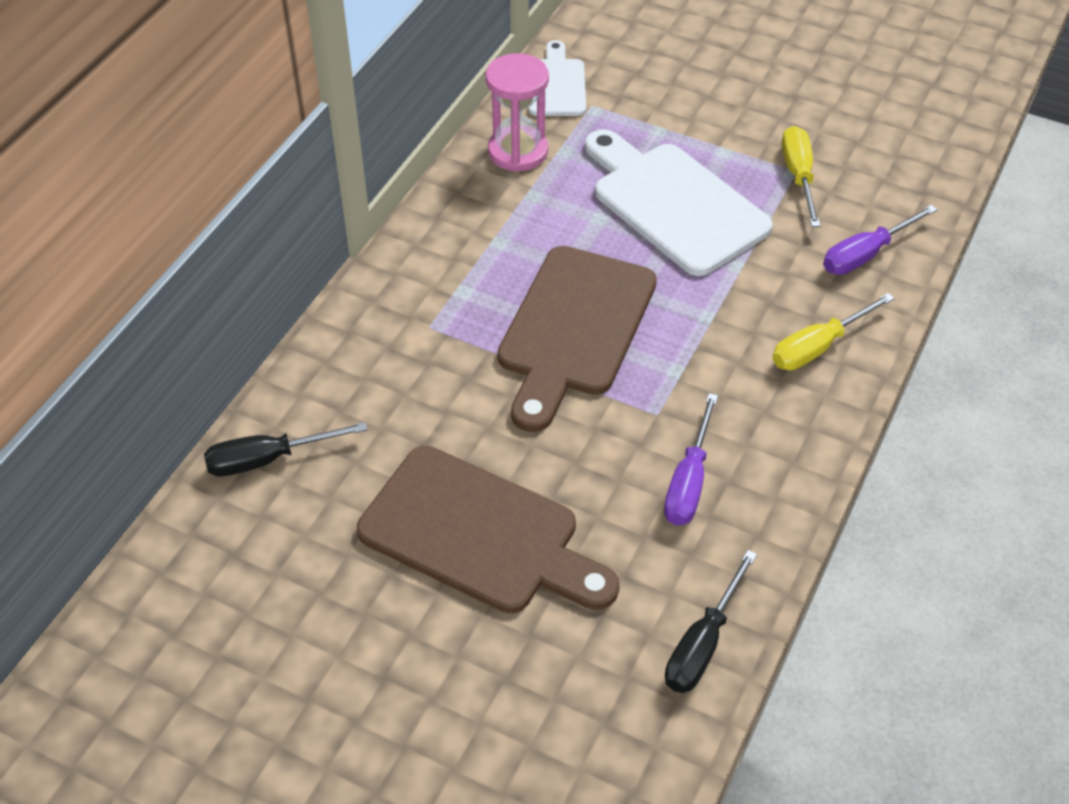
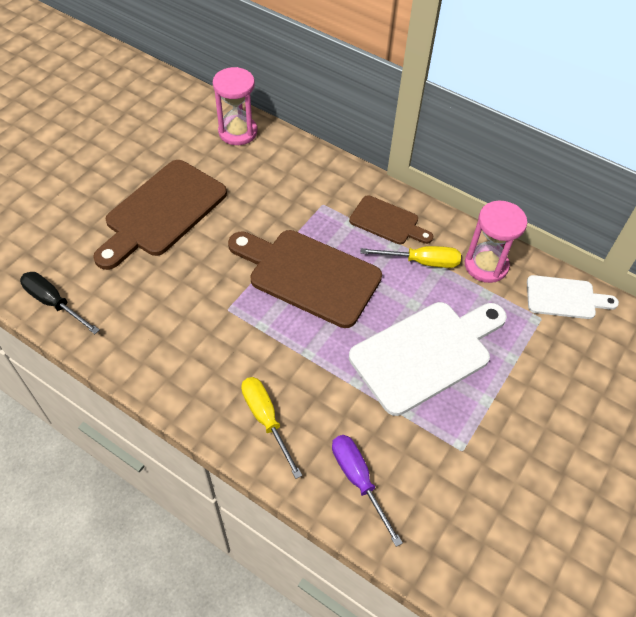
camera: 95 degrees right, 5 degrees up
black screwdriver [204,422,367,476] -> pink hourglass [213,67,257,145]
purple screwdriver [664,393,718,525] -> none
yellow screwdriver [782,126,820,227] -> yellow screwdriver moved to [360,246,461,268]
none -> brown cutting board [349,195,433,244]

